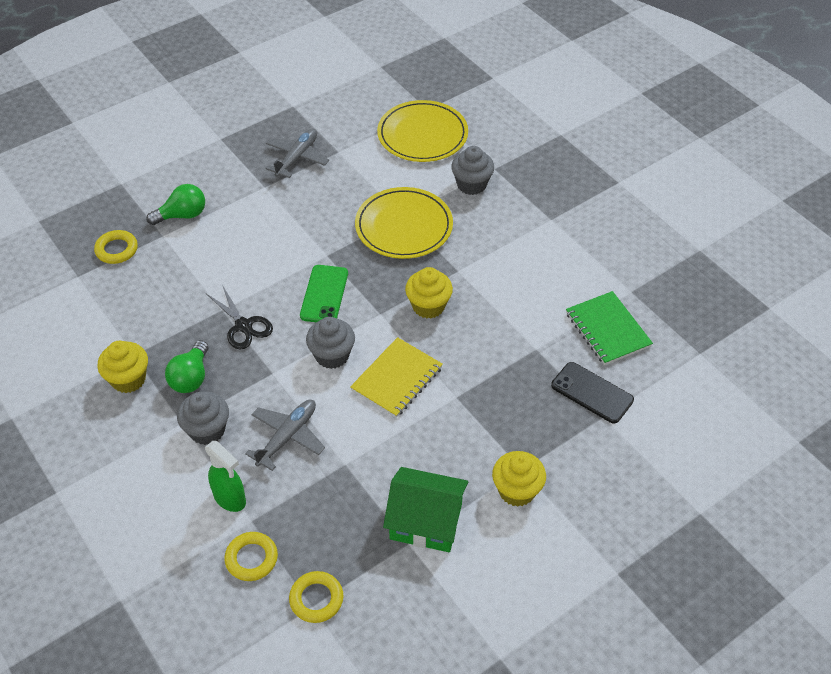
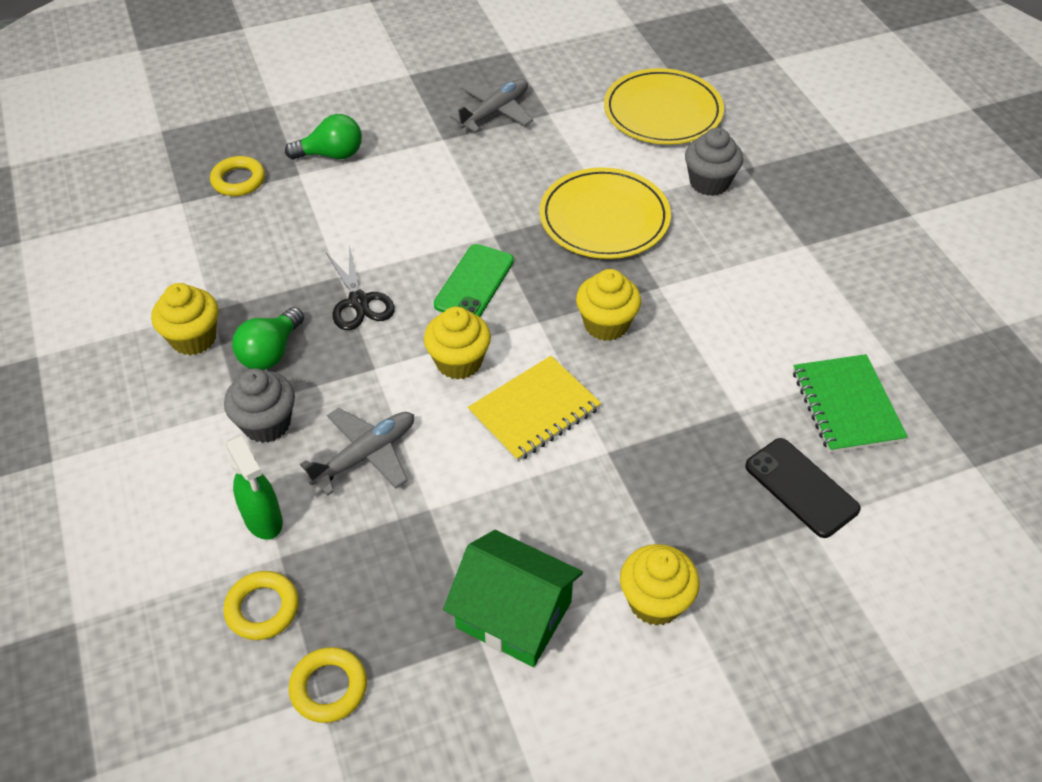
camera: 15 degrees right, 0 degrees up
grey cupcake [306,317,355,369] -> yellow cupcake [424,307,491,380]

